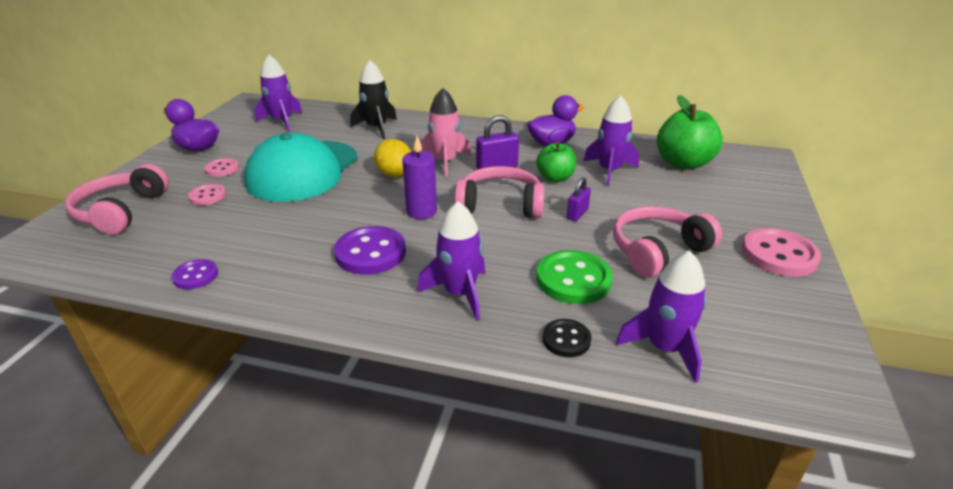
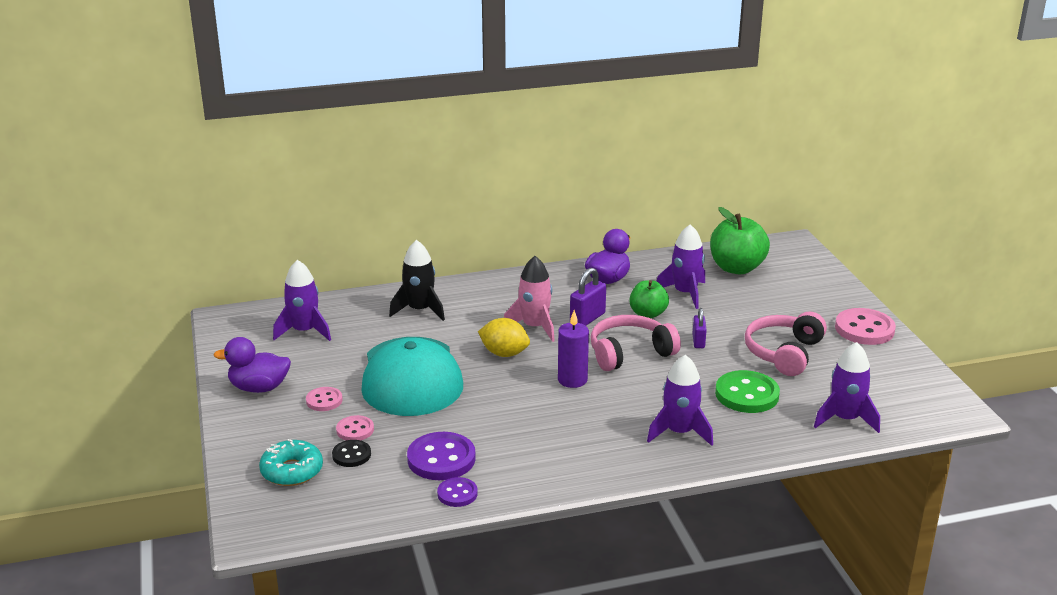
camera: 30 degrees left, 5 degrees down
pink headphones [65,164,169,235] -> turquoise donut [259,439,323,486]
purple button [334,226,406,275] -> purple button moved to [407,432,476,480]
black button [542,319,591,357] -> black button moved to [332,440,371,467]

